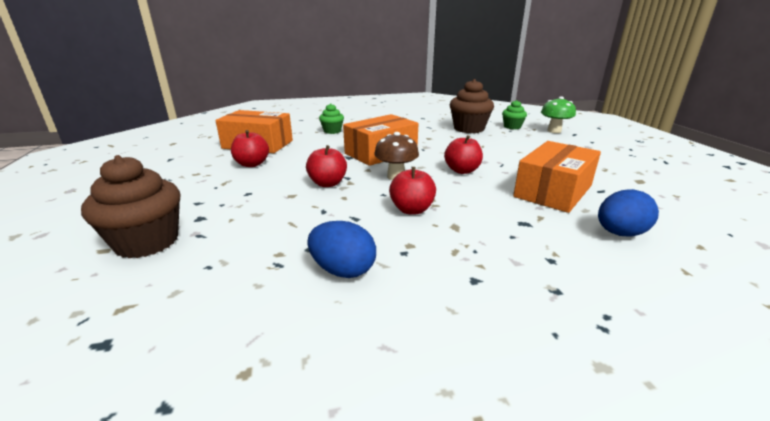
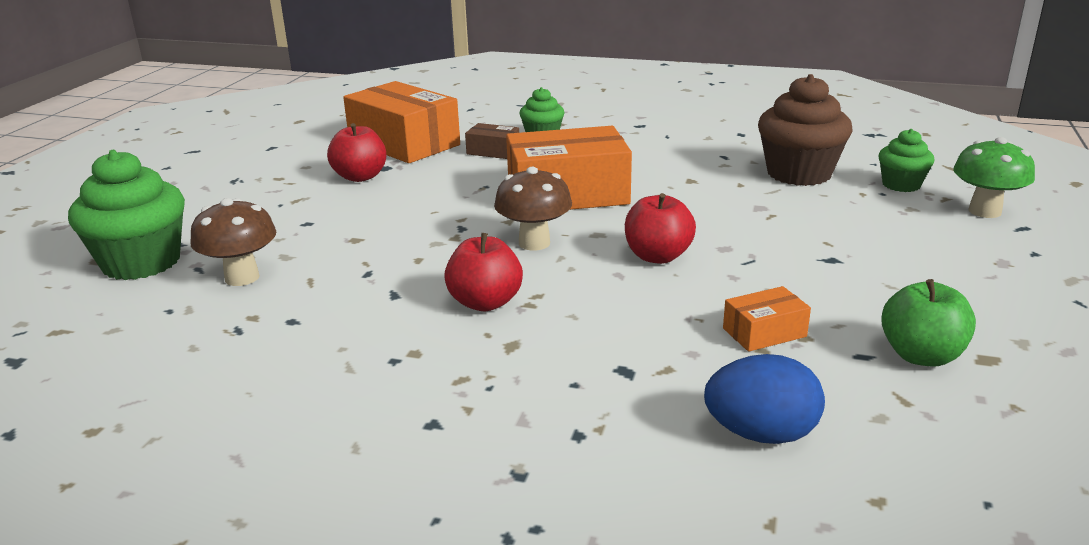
camera: 30 degrees right, 0 degrees up
brown cupcake [81,155,180,258] -> green cupcake [68,150,185,280]
red apple [306,145,347,187] -> none
blue egg [307,221,376,278] -> none
orange box [513,141,601,213] -> orange box [723,286,811,352], size x0.46
none -> brown mushroom [190,198,276,286]
none -> brown box [465,123,519,159]
none -> green apple [881,279,976,367]

